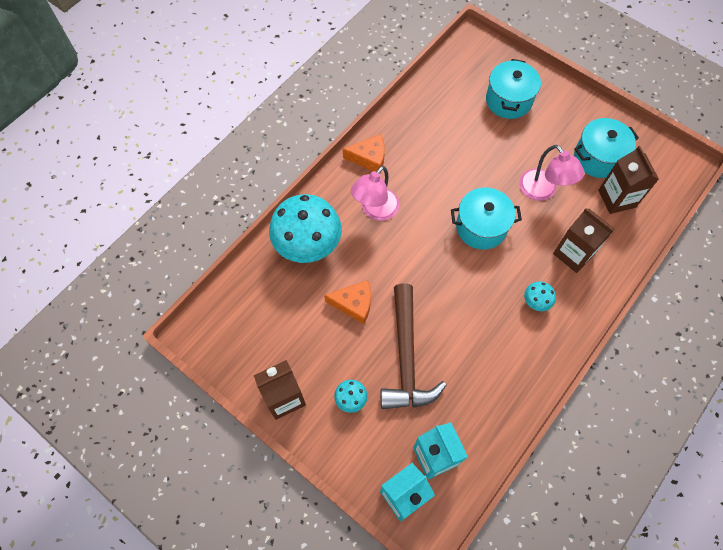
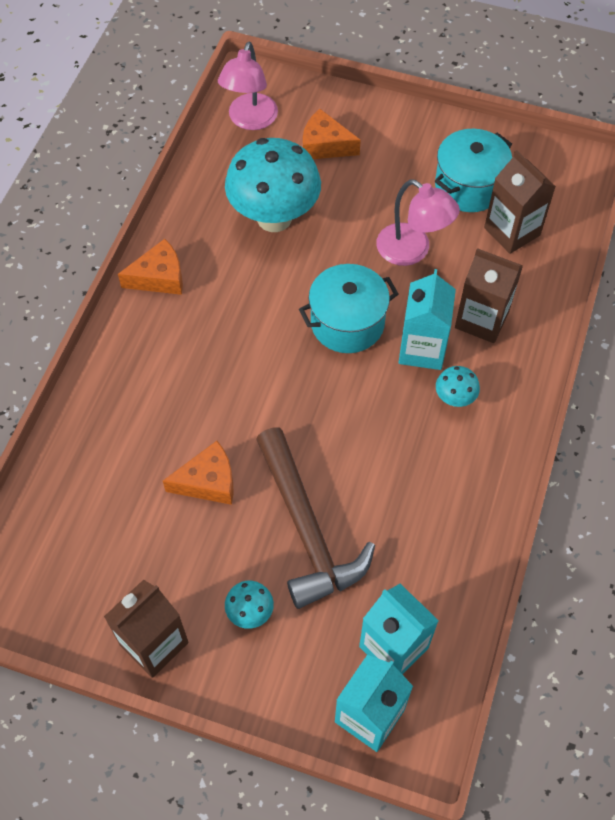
camera: 20 degrees left, 5 degrees down
turquoise mushroom [269,194,342,263] -> turquoise mushroom moved to [225,138,321,232]
pink lamp [351,166,400,221] -> pink lamp moved to [218,42,278,130]
turquoise pot [486,59,541,119] -> orange cheese [303,109,361,159]
none -> turquoise carton [399,269,456,370]

